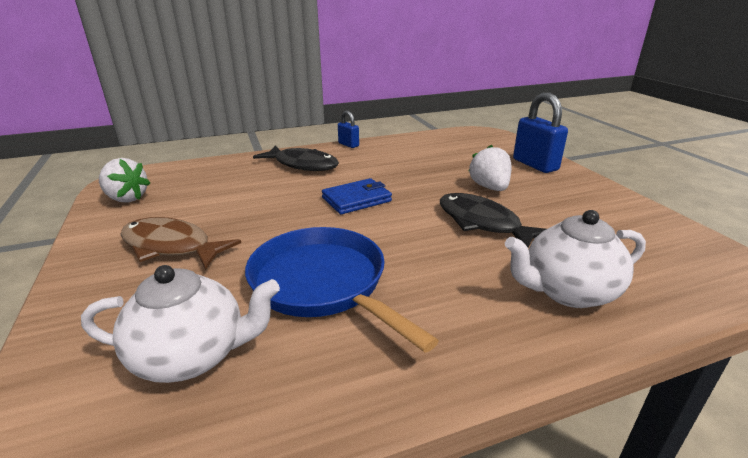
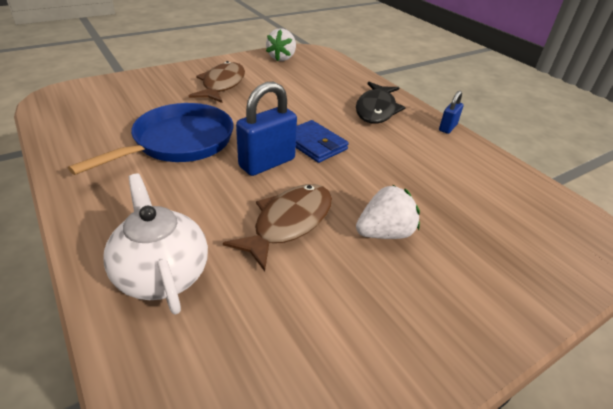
camera: 75 degrees right, 10 degrees up
white teapot [81,265,280,383] -> none
black fish [440,193,546,248] -> brown fish [223,184,332,271]
blue padlock [513,92,568,173] -> blue padlock moved to [236,82,297,176]

